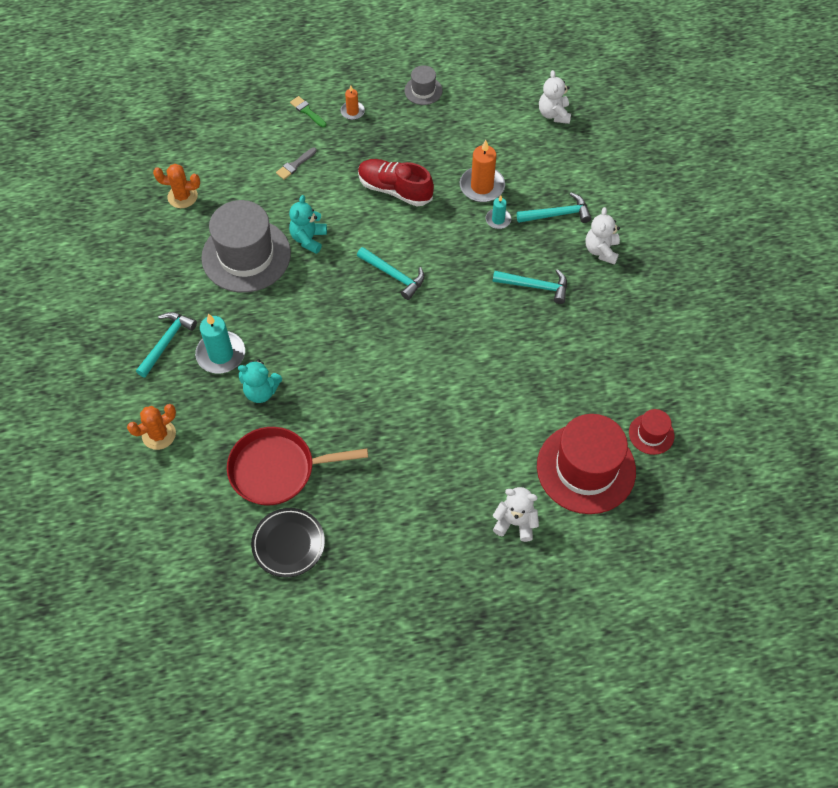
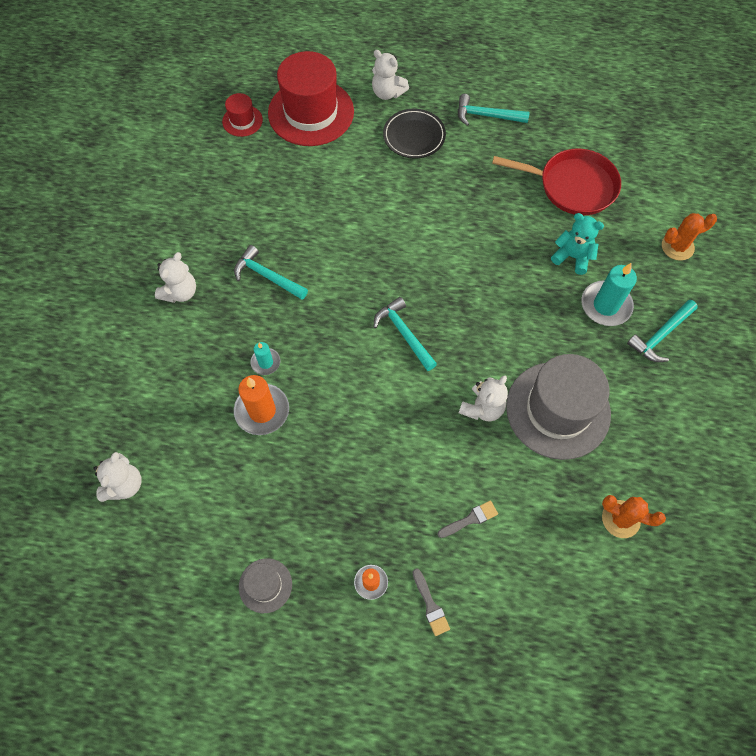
camera: 160 degrees left, 5 degrees up
black plate [251,508,325,578] -> black plate moved to [383,109,446,158]
turquoise teddy bear [289,195,327,254] -> white teddy bear [459,376,508,422]
green brush [290,96,326,128] -> grey brush [413,568,450,636]
red shoe [358,159,434,206] -> none
turquoise hammer [517,193,591,223] -> turquoise hammer moved to [458,94,530,126]

